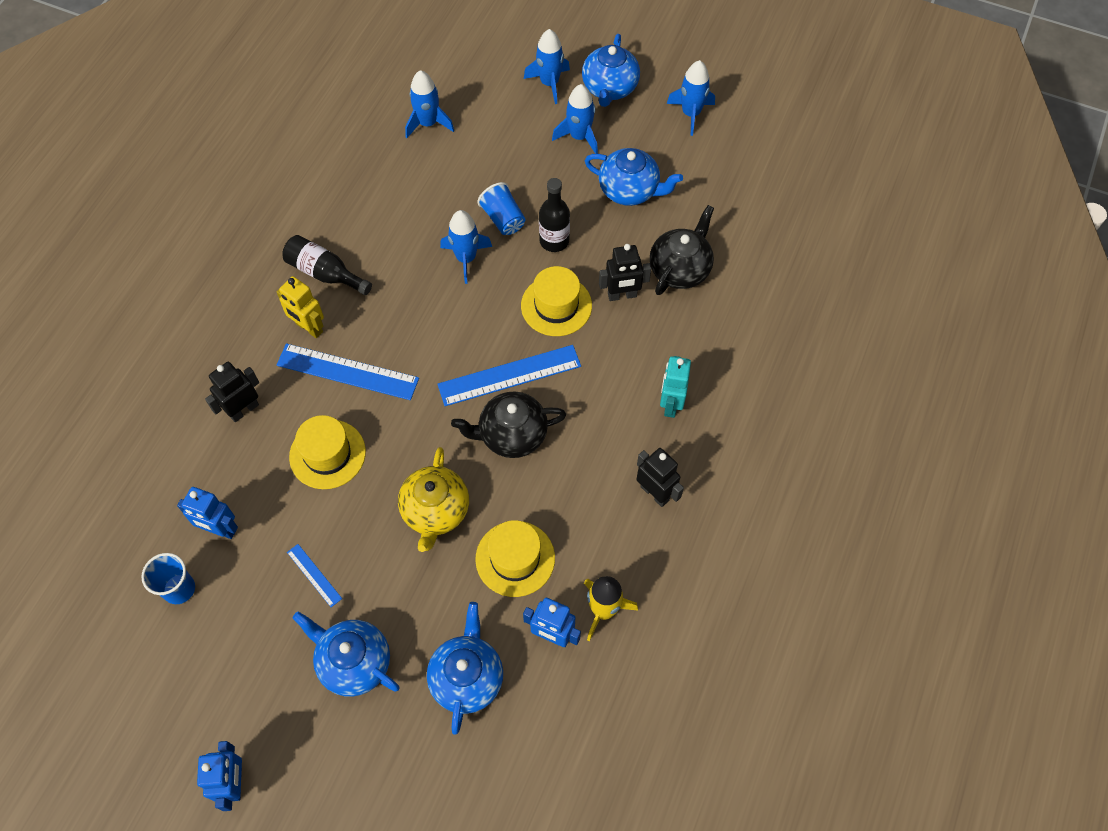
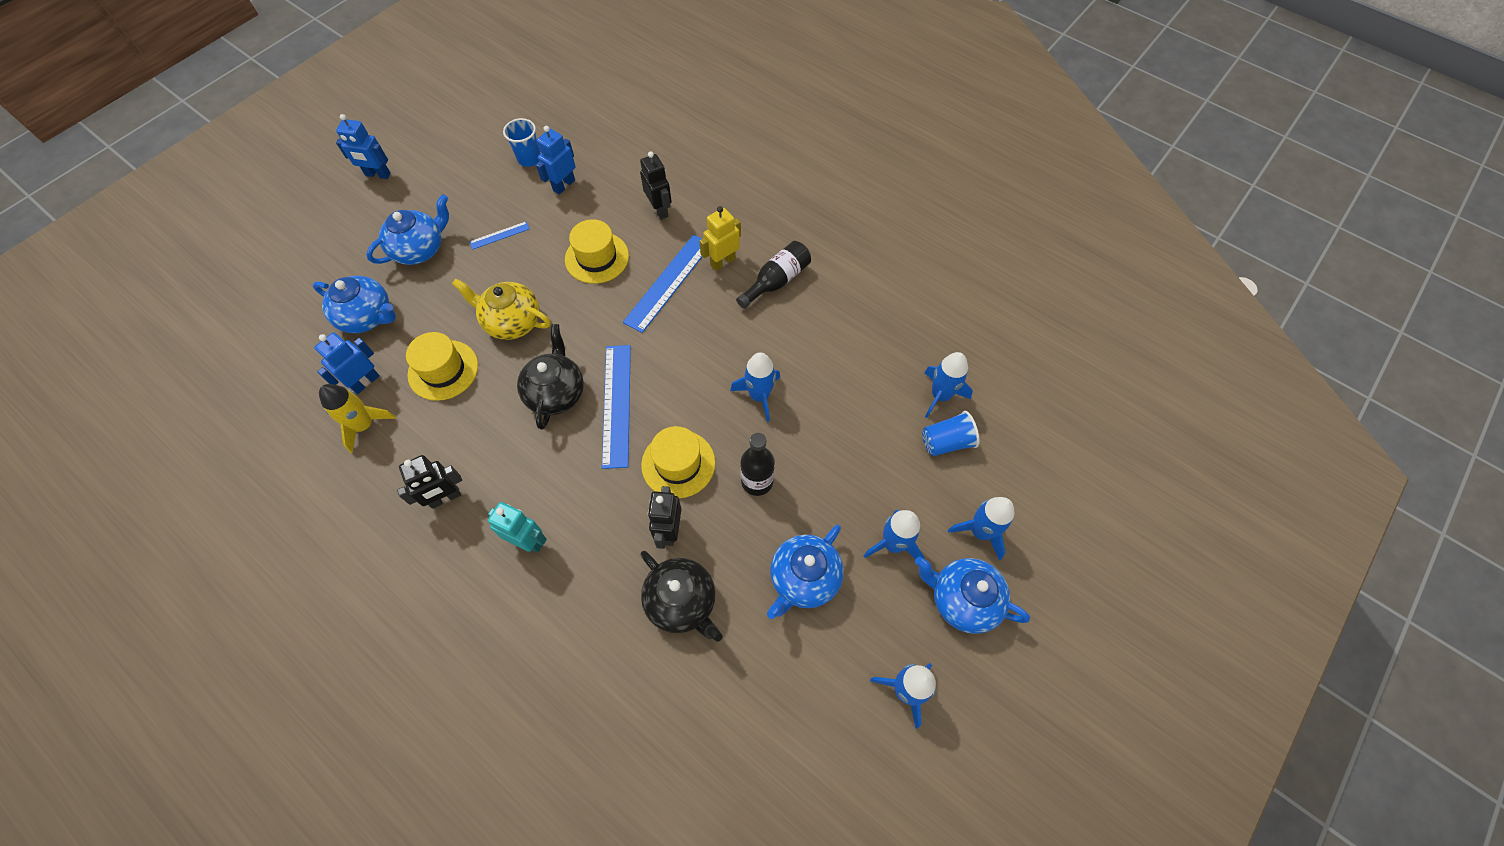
camera: 105 degrees right, 0 degrees up
blue cup [477,182,525,235] -> blue cup moved to [922,411,980,456]

